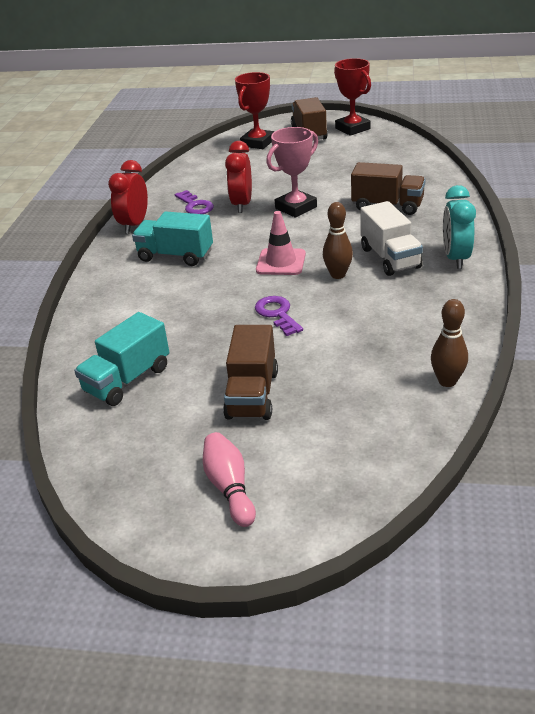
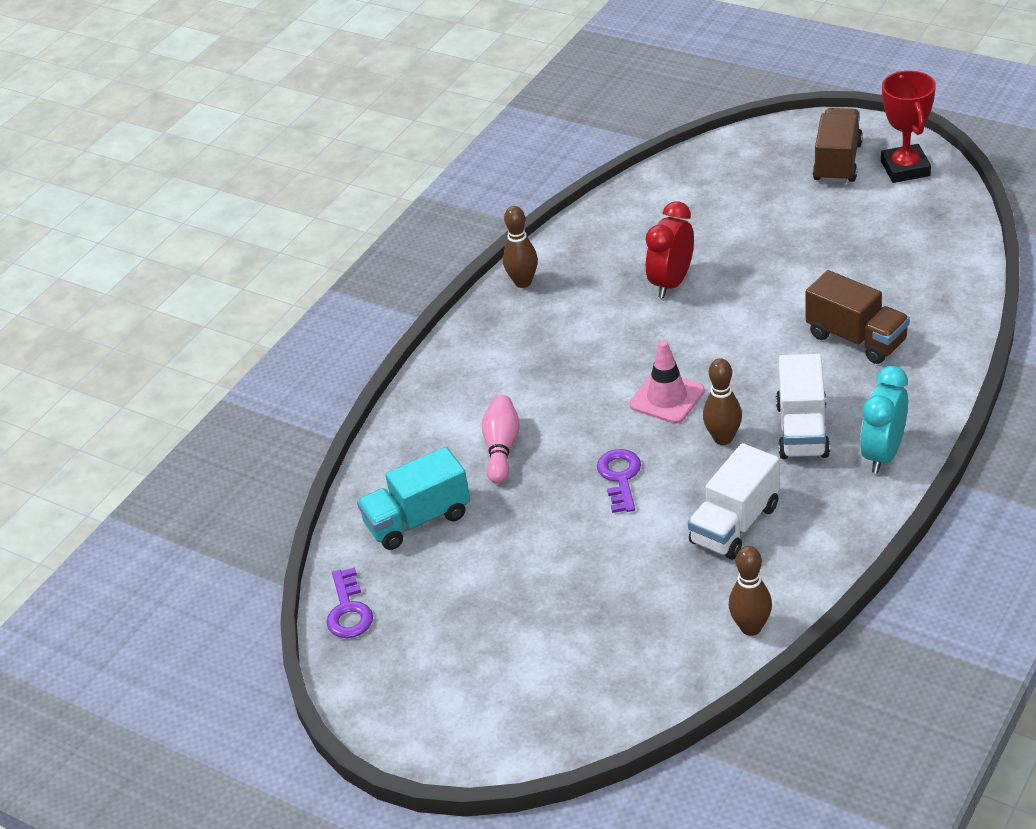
camera: 25 degrees right, 5 degrees up
red clock [108,160,148,234] -> brown bowling pin [503,206,538,288]
turquoise truck [132,211,213,266] -> none
purple key [175,190,214,214] -> purple key moved to [326,567,373,638]
pink bowling pin [203,432,256,527] -> pink bowling pin moved to [482,395,520,484]
brown truck [223,325,278,420] -> none
red trophy [235,72,274,149] -> none
pink trophy [266,127,318,218] -> none
none -> white truck [688,443,780,560]

